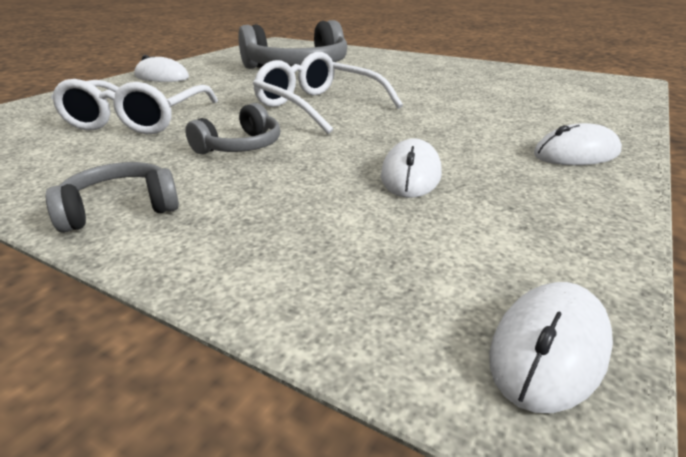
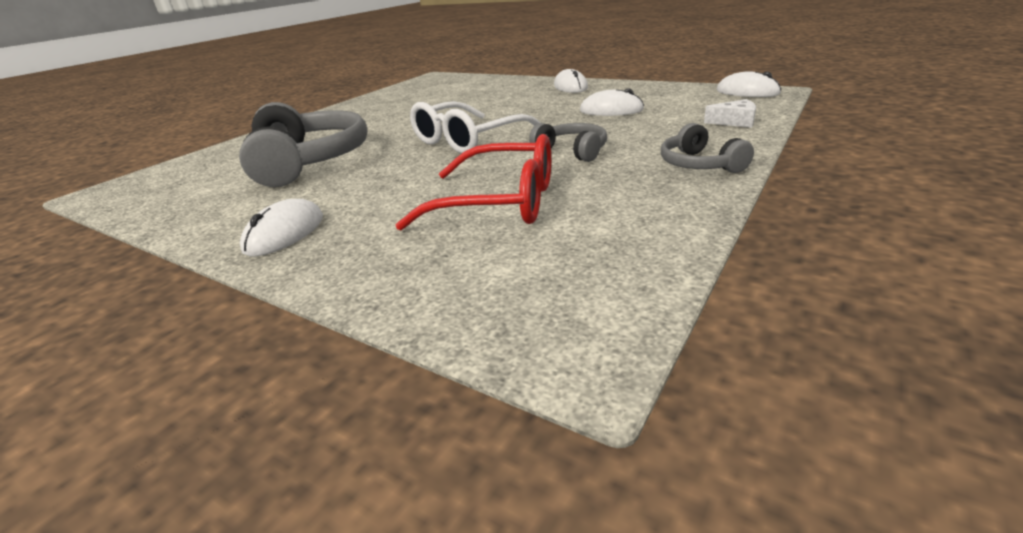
camera: 85 degrees left, 0 degrees up
white glasses [51,79,218,134] -> red glasses [395,134,551,231]
none -> white cheese [704,99,756,128]

